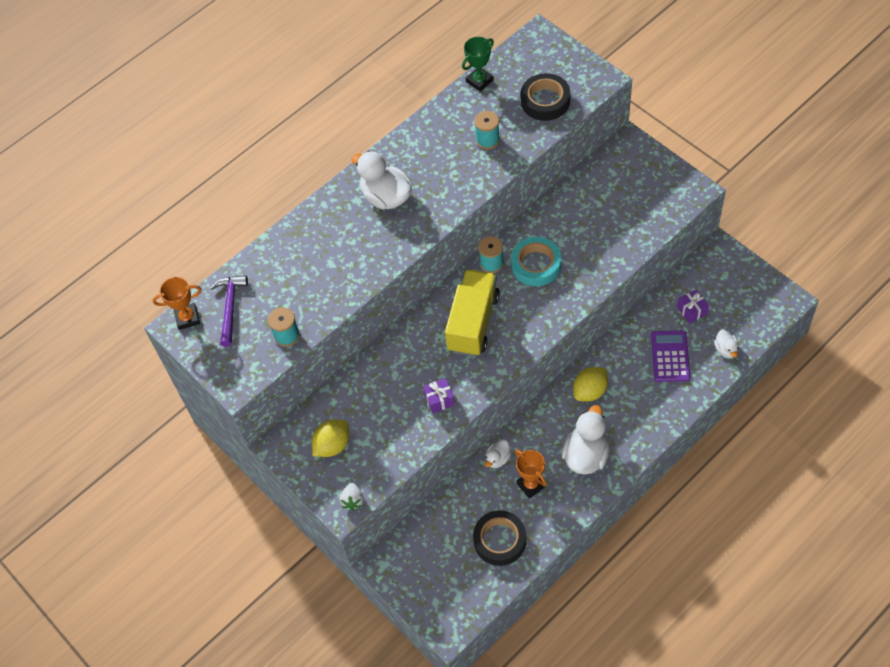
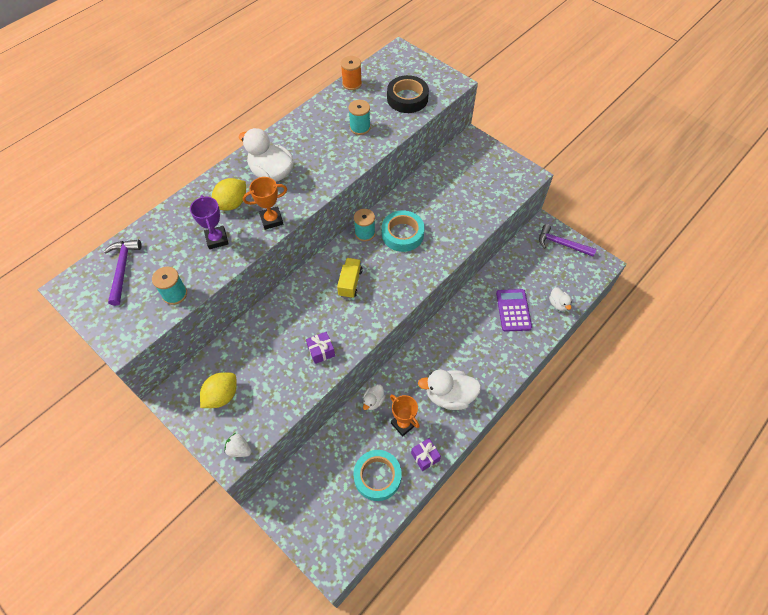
camera: 10 degrees left, 0 degrees up
orange trophy [153,277,202,330] -> orange trophy moved to [243,177,287,230]
white strawberry [339,483,364,510] -> white strawberry turned 120 degrees clockwise [224,433,252,457]
yellow truck [445,269,500,357] -> yellow truck [337,258,363,299], size x0.54
green trophy [462,37,494,92] -> orange spool [341,56,362,90]
black tape [473,510,526,566] -> turquoise tape [353,450,402,501]
white duck [562,405,610,474] -> white duck turned 105 degrees counterclockwise [418,370,481,410]
yellow lemon [573,367,608,402] -> yellow lemon moved to [212,178,246,211]
purple gift [677,290,709,323] -> purple gift moved to [411,438,441,471]
none -> purple trophy [190,195,229,249]
none -> purple hammer [539,224,596,257]

